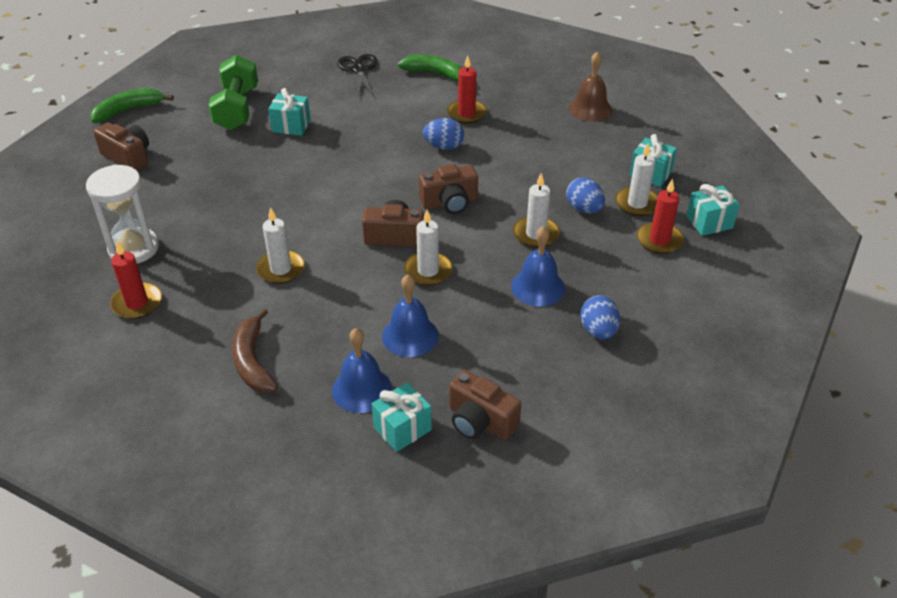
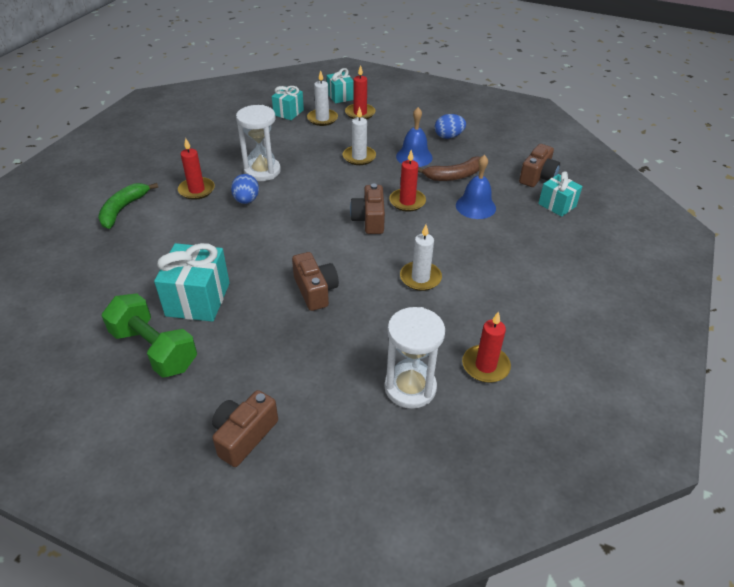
camera: 95 degrees left, 0 degrees up
green banana [90,88,174,123] -> none
green dumbbell [208,55,258,131] -> green dumbbell turned 45 degrees clockwise [101,293,197,378]
brown banana [232,308,278,393] -> brown banana moved to [418,156,480,181]
turquoise gift [268,88,311,136] -> turquoise gift [154,243,230,322], size x1.63
blue bell [332,328,392,413] -> none
black scissors [337,54,378,97] -> none
white candle [404,210,453,286] -> red candle [389,150,426,212]
brown camera [419,164,478,214] -> brown camera moved to [292,252,339,311]
blue egg [566,177,605,213] -> none
brown bell [569,51,612,122] -> none
none -> white hourglass [236,105,281,181]

